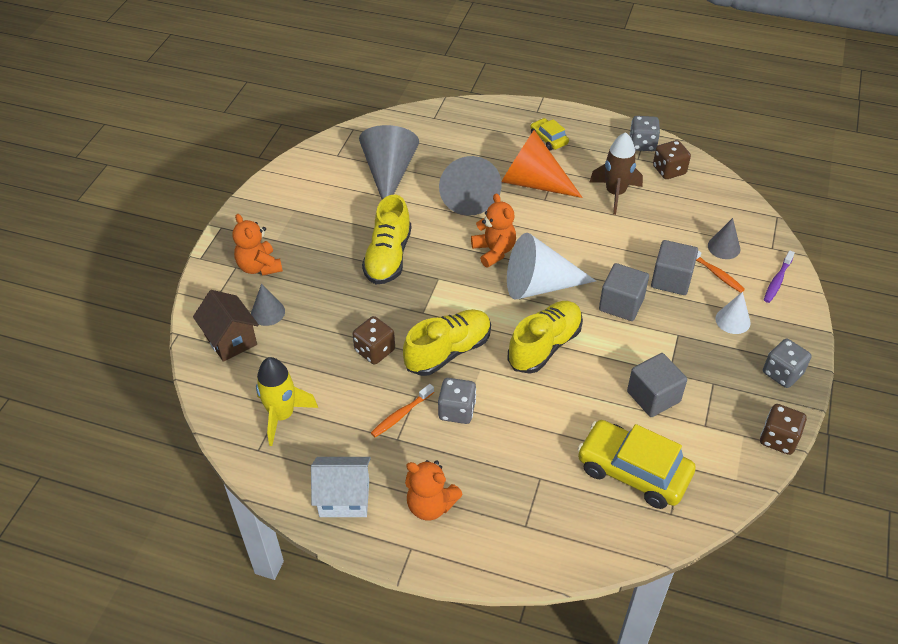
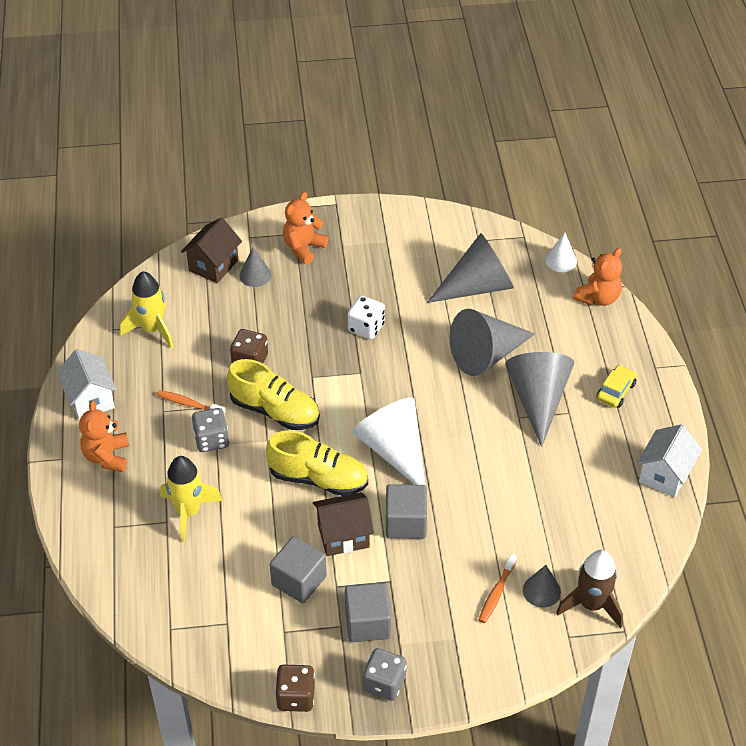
camera: 65 degrees right, 0 degrees up
yellow shoe [362,195,411,284] -> white dice [348,296,385,339]
orange teddy bear [471,193,516,267] -> orange teddy bear moved to [573,248,622,306]
orange cone [501,130,583,198] -> grey cone [505,352,574,447]
yellow car [577,420,696,509] -> none
brown rocket [590,132,643,215] -> brown rocket moved to [556,550,623,628]
grey dice [630,116,660,151] -> white house [637,424,702,498]
grey cube [651,240,698,295] -> grey cube moved to [345,583,391,642]
brown dice [653,140,691,179] -> none
white cone [715,292,751,334] -> white cone moved to [545,233,577,272]
purple toothbrush [764,250,795,303] -> none
none -> yellow rocket [160,456,223,542]
none -> brown house [313,492,374,556]

